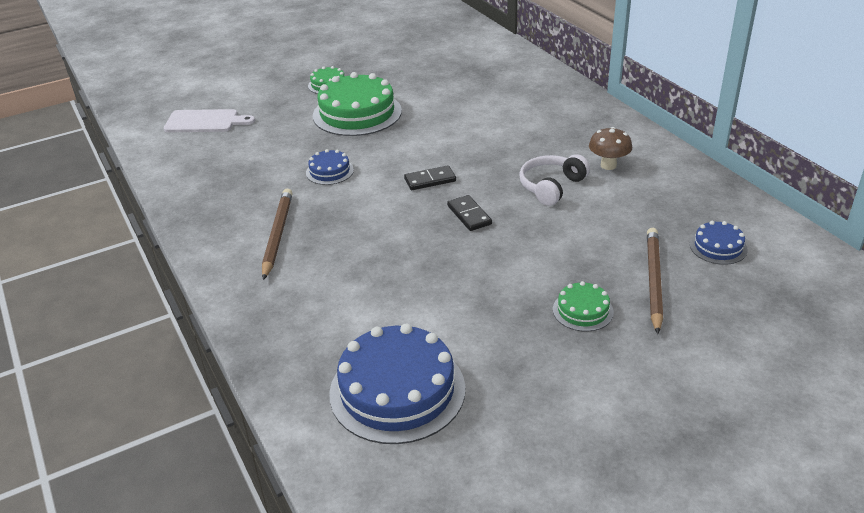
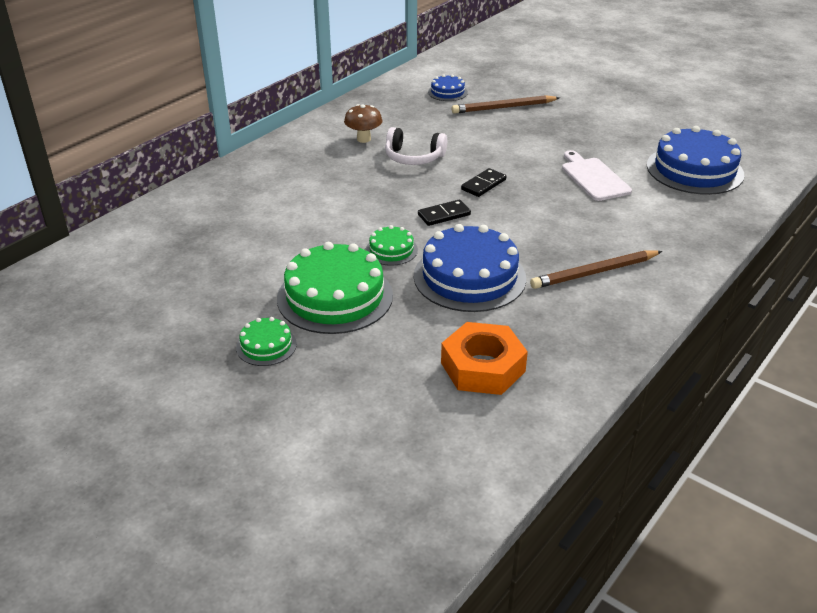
camera: 115 degrees left, 0 degrees up
white cutting board [164,109,255,132] -> white cutting board moved to [562,150,632,201]
blue cake [306,149,354,185] -> blue cake [414,224,526,312], size x2.06
black domino [404,165,456,190] -> black domino turned 75 degrees counterclockwise [418,200,471,226]
green cake [553,281,614,332] -> green cake moved to [366,225,418,266]
none -> orange nut [441,322,528,395]

